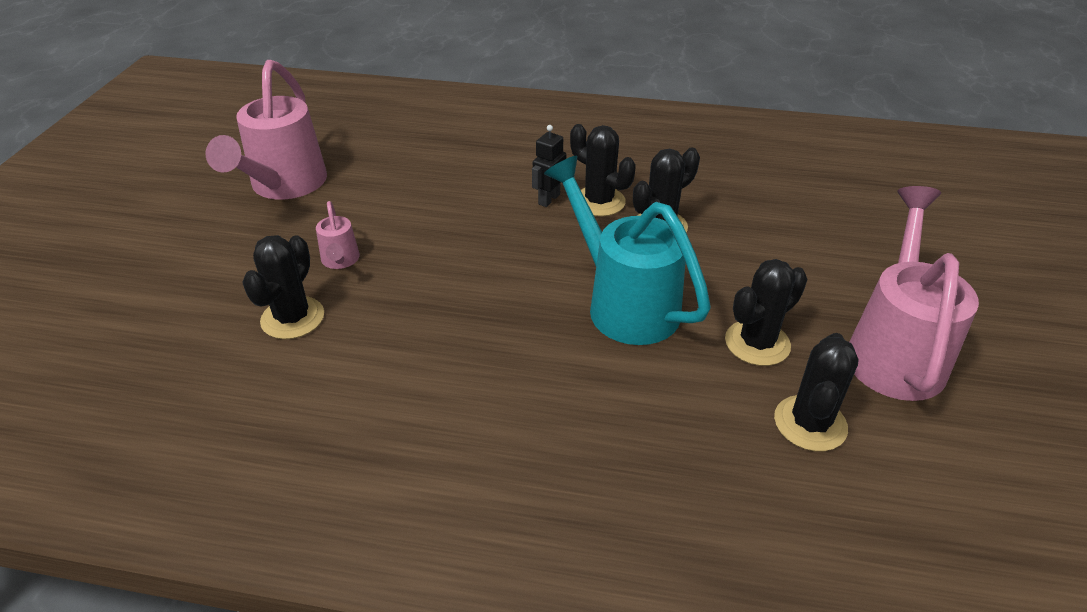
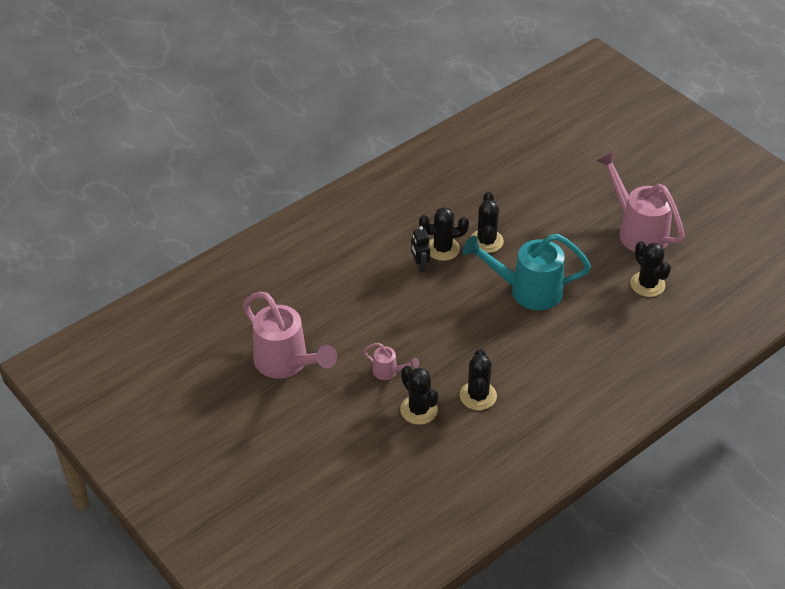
camera: 50 degrees left, 5 degrees up
black cactus [725,259,807,366] -> black cactus moved to [460,349,497,410]

